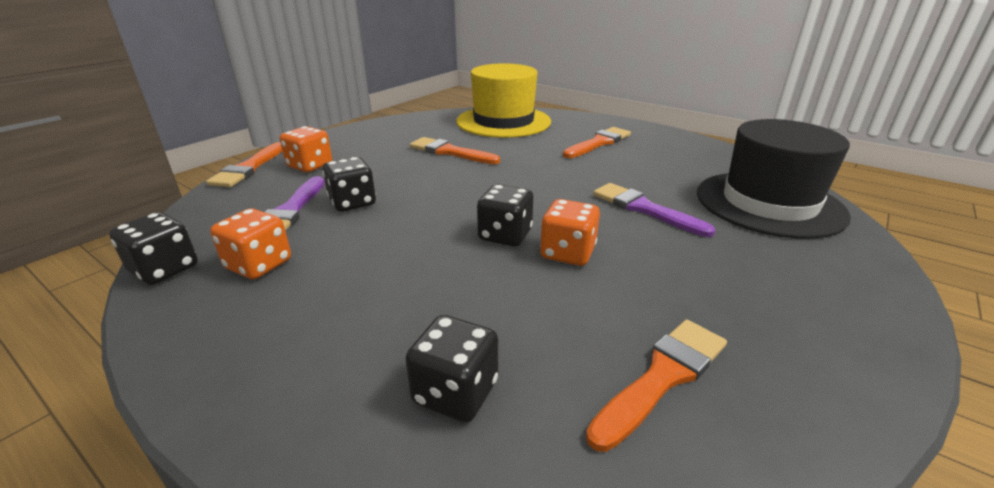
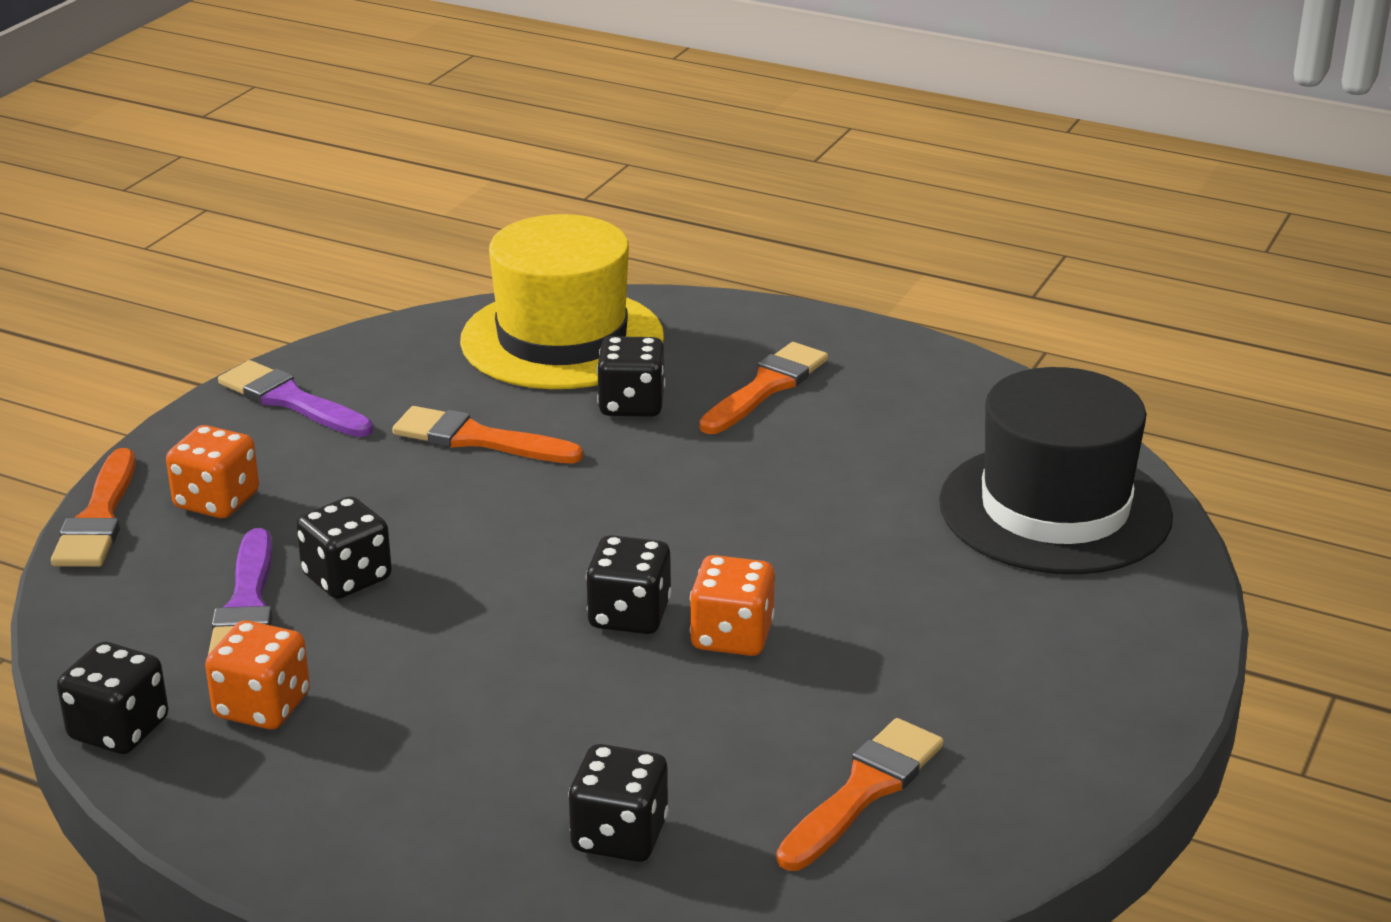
camera: 10 degrees left, 0 degrees up
purple brush [593,183,715,237] -> purple brush moved to [218,360,373,437]
none -> black dice [597,336,665,417]

